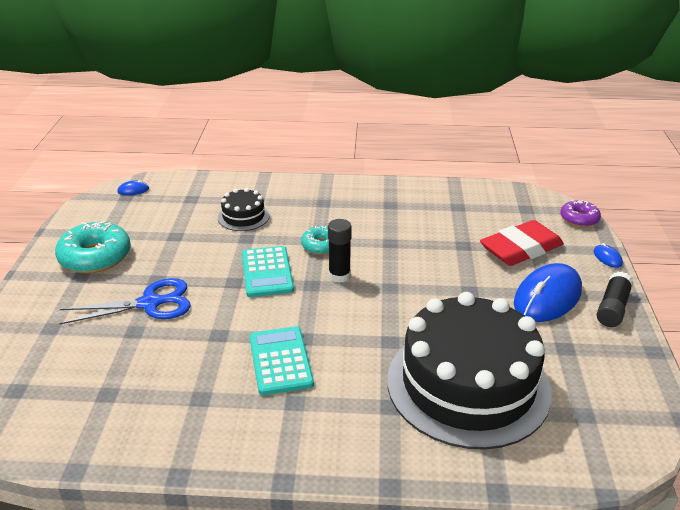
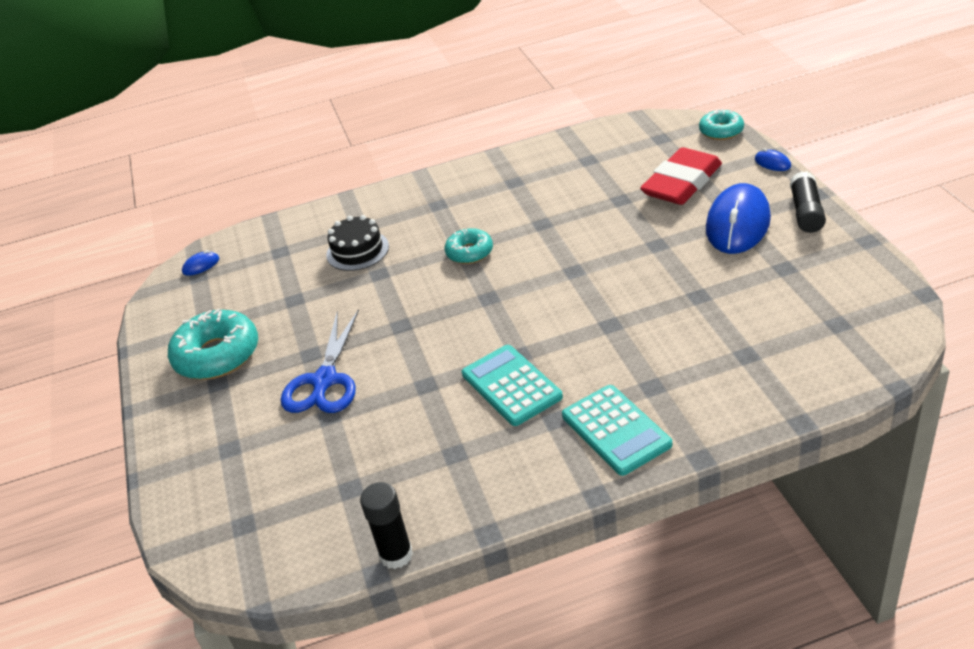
camera: 15 degrees left, 5 degrees up
blue scissors [59,278,191,324] -> blue scissors turned 135 degrees clockwise [281,309,359,413]
turquoise calculator [242,246,294,297] -> turquoise calculator moved to [562,385,672,476]
black glue stick [328,219,352,283] -> black glue stick moved to [360,482,413,569]
black cake [387,292,552,450] -> none
purple donut [560,200,601,227] -> turquoise donut [699,109,744,140]

